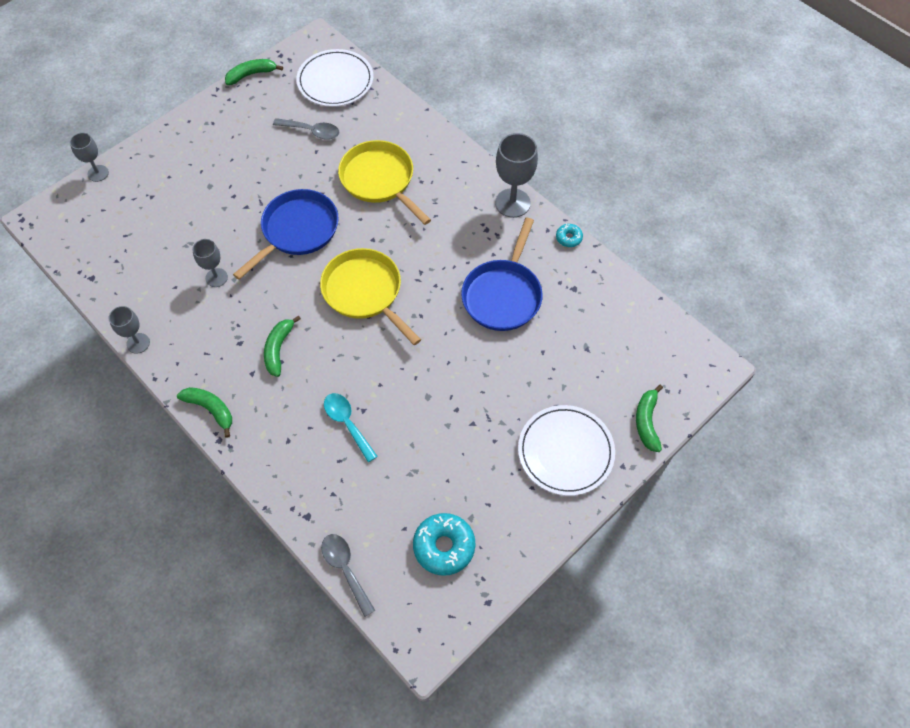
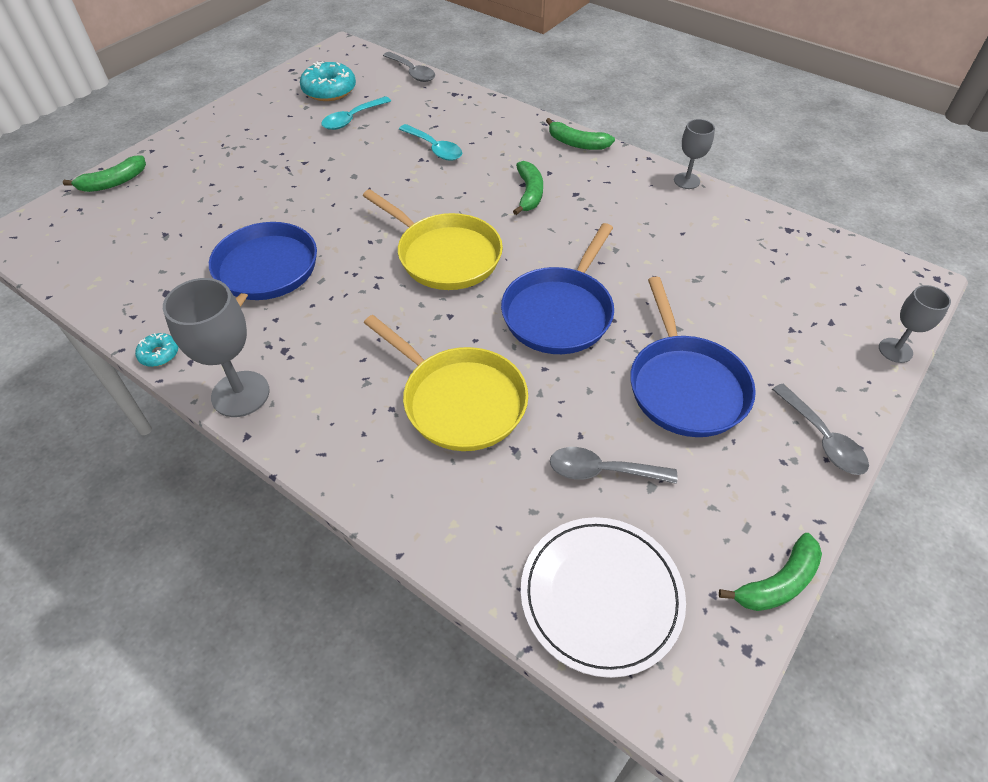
camera: 170 degrees right, 10 degrees down
grey goblet [192,239,228,287] -> none
white plate [518,405,615,496] -> none
green banana [636,385,663,452] -> green banana turned 60 degrees clockwise [63,156,146,192]
none -> turquoise spoon [321,96,391,130]
none -> blue pan [630,277,756,437]
none -> grey spoon [772,384,869,475]

